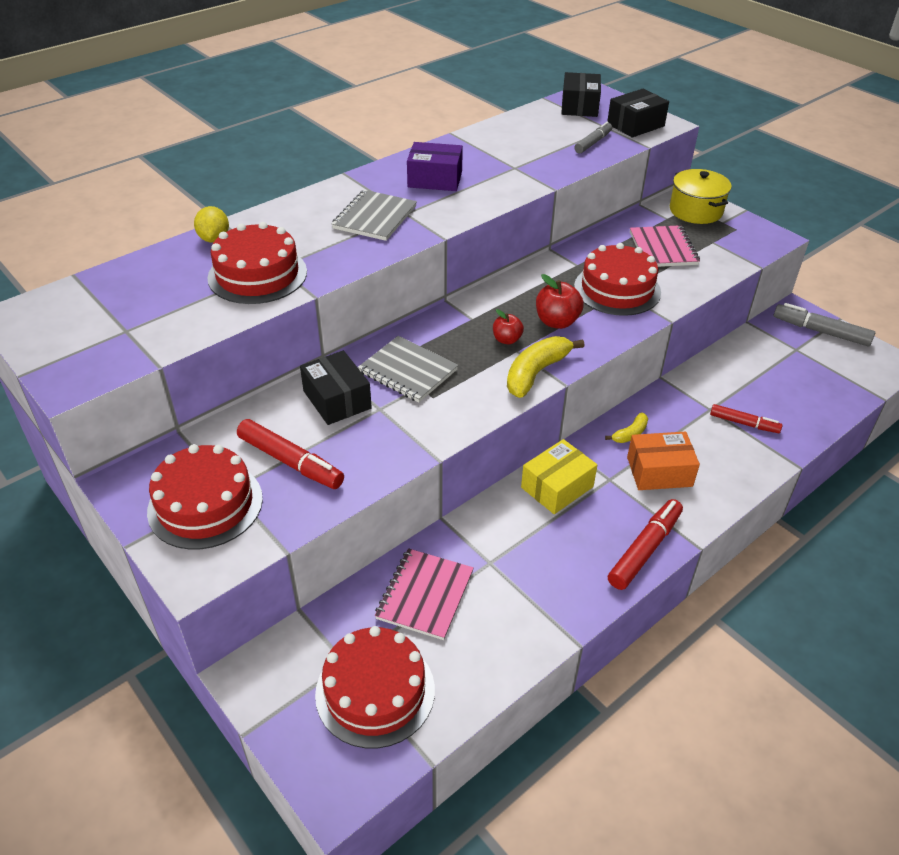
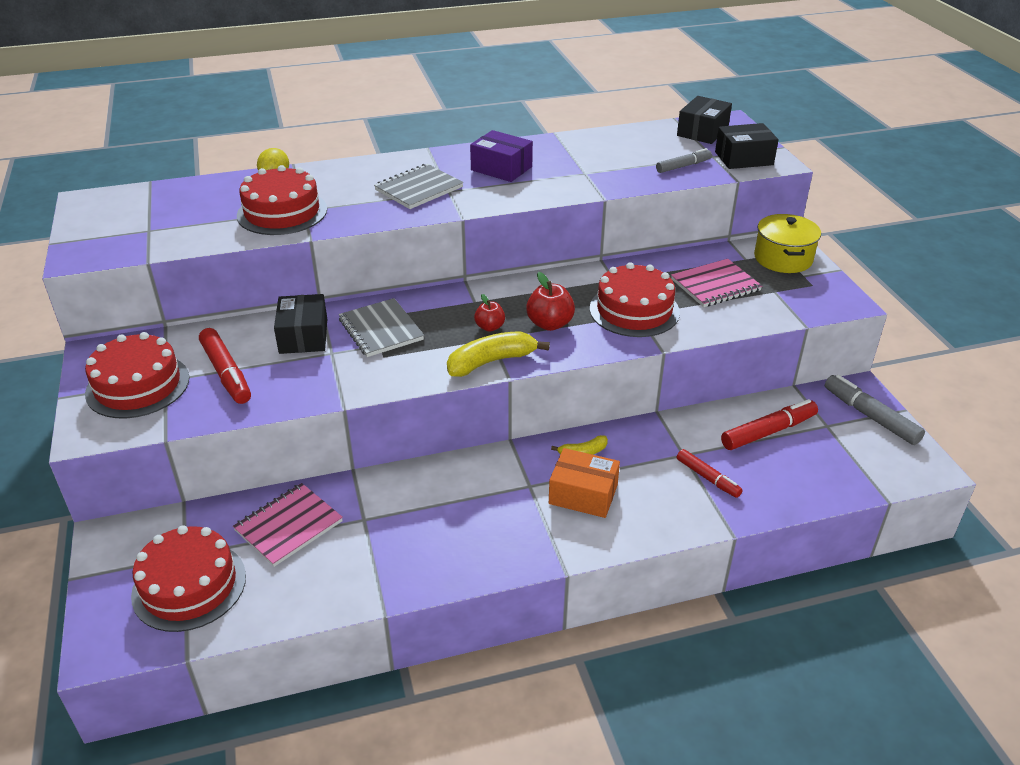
camera: 25 degrees right, 5 degrees down
yellow box [521,439,597,514] -> none
red marker [608,499,683,590] -> red marker moved to [721,399,818,450]
pink notebook [630,225,700,267] -> pink notebook turned 45 degrees clockwise [671,259,762,307]

